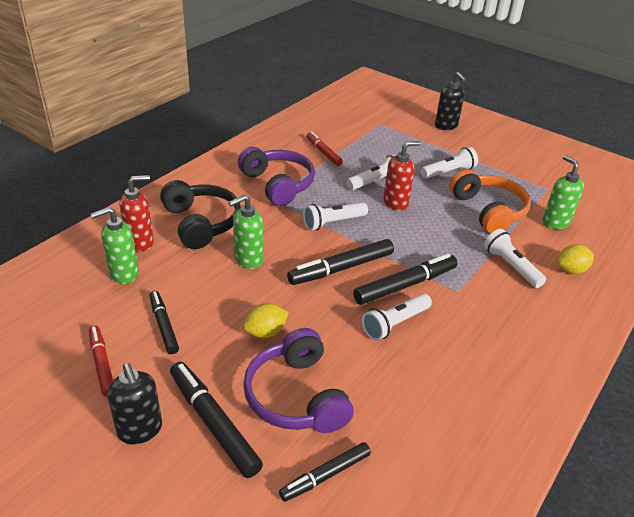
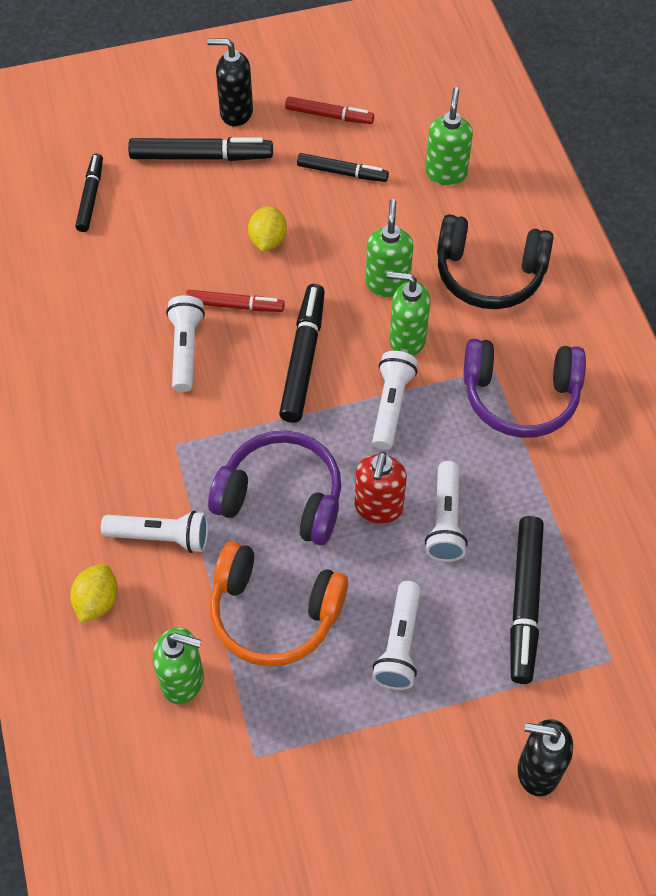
camera: 130 degrees right, 20 degrees up
red soap dispenser [119,175,154,251] -> none
purple headphones [243,328,354,433] -> purple headphones moved to [208,430,341,545]
red marker [307,132,343,166] -> red marker moved to [186,290,285,312]
black marker [353,254,457,305] -> black marker moved to [510,516,544,684]
none -> green soap dispenser [387,272,430,356]

